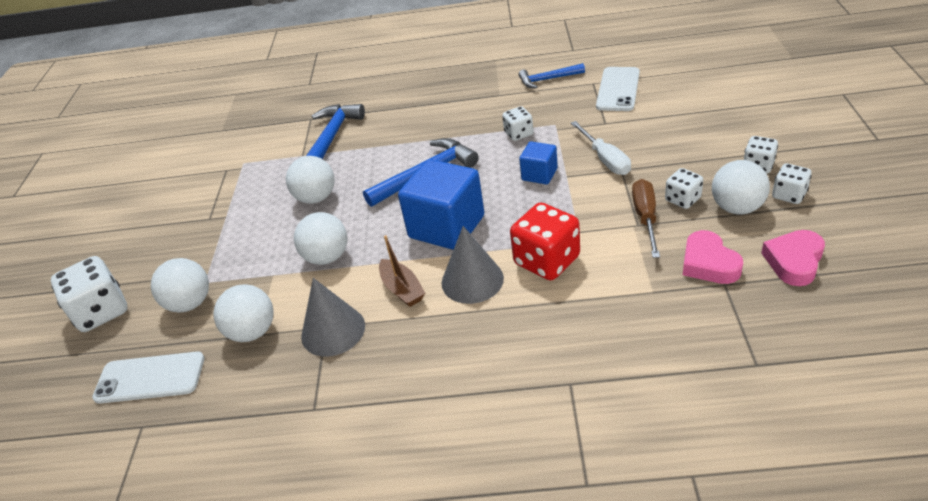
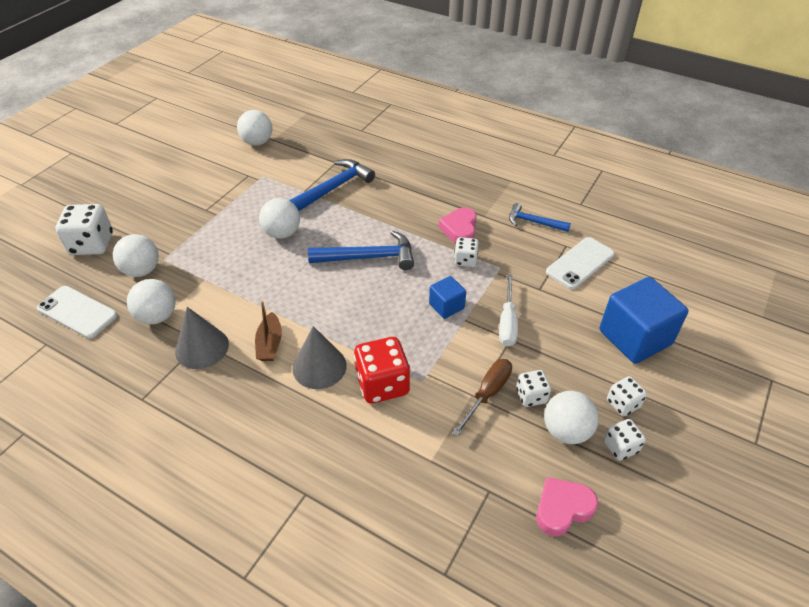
camera: 25 degrees right, 5 degrees up
white ball [294,212,347,265] -> white ball moved to [237,110,272,145]
blue cube [398,159,484,250] -> blue cube moved to [600,277,689,364]
pink heart [683,230,743,284] -> pink heart moved to [439,207,477,243]

